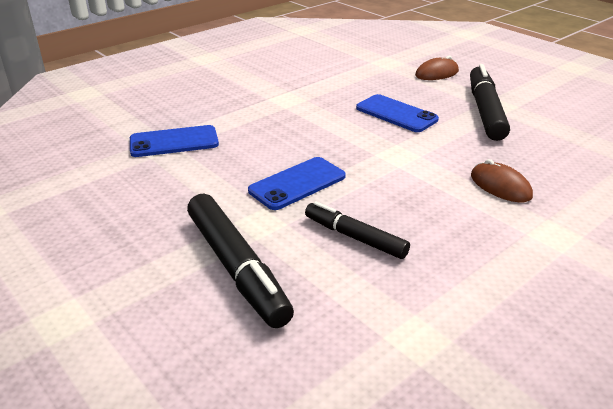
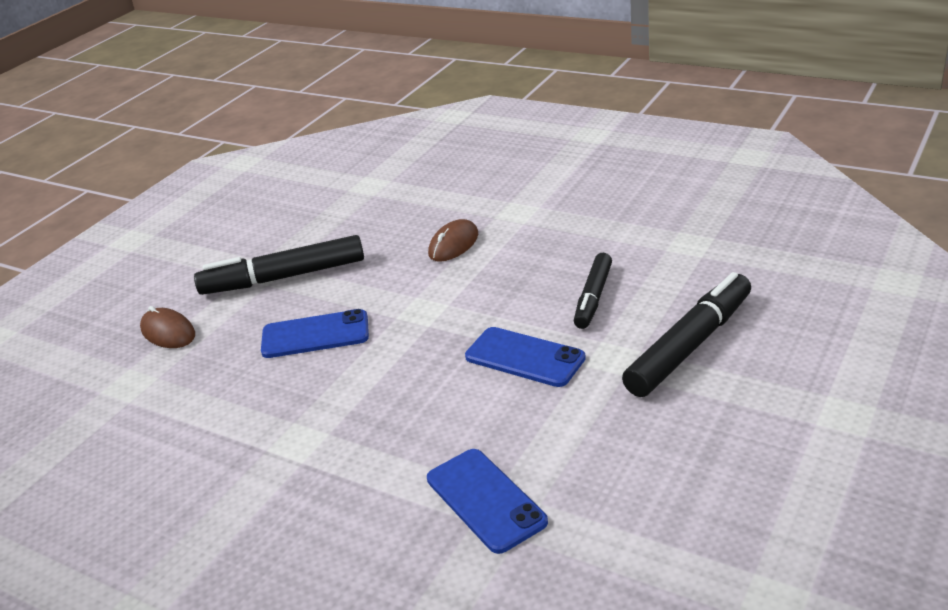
camera: 105 degrees left, 0 degrees up
blue phone [356,94,439,132] -> blue phone turned 60 degrees clockwise [261,309,369,358]

